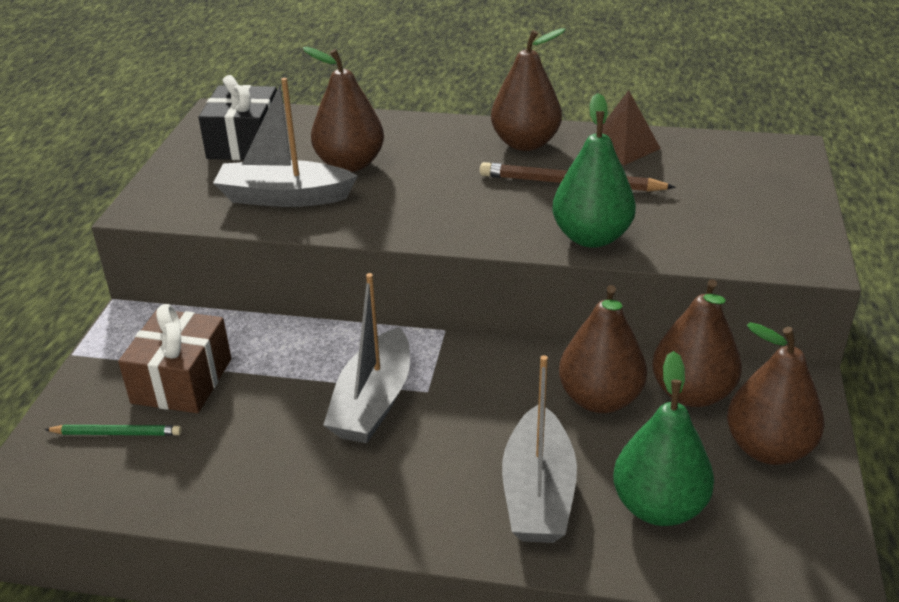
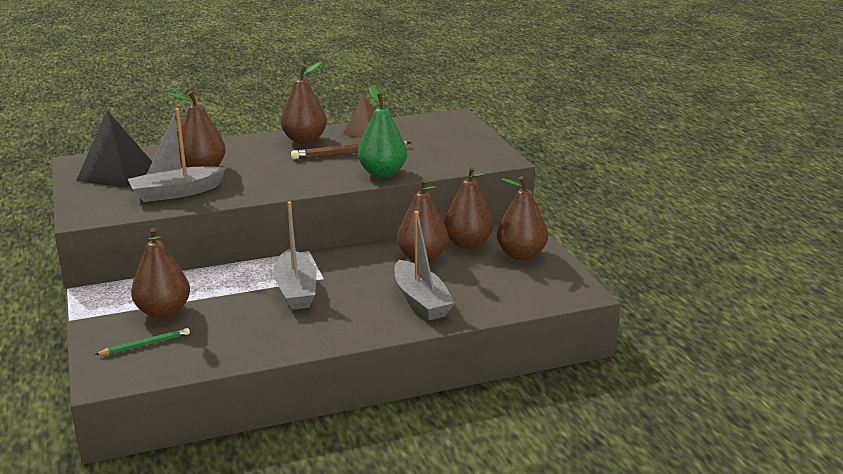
camera: 30 degrees left, 10 degrees down
brown gift [118,304,231,413] -> brown pear [131,228,190,319]
black gift [198,75,277,160] -> black pyramid [76,110,152,188]
green pear [613,351,714,526] -> none

